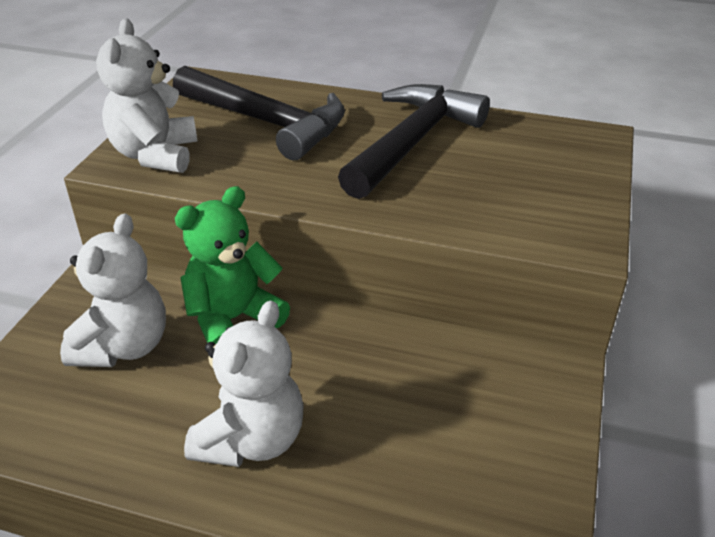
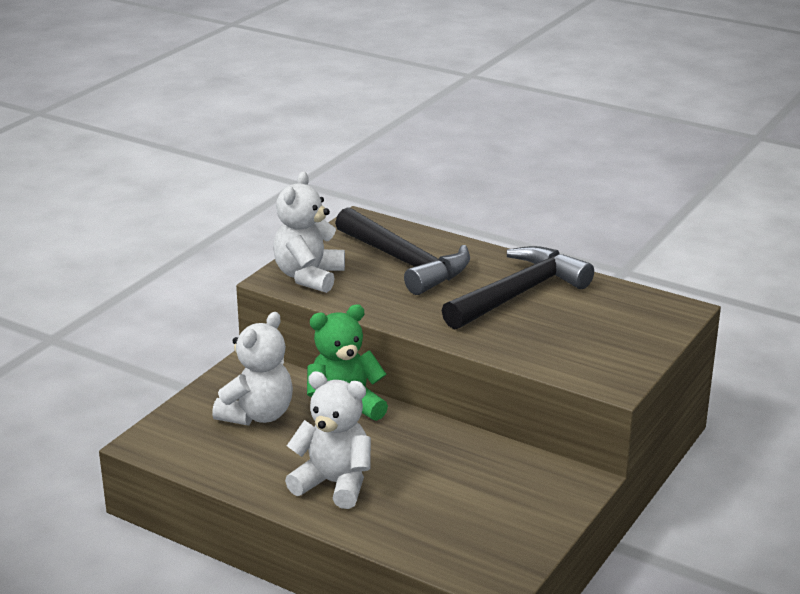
camera: 15 degrees right, 10 degrees down
white teddy bear [184,300,304,467] -> white teddy bear turned 105 degrees counterclockwise [285,371,371,509]

